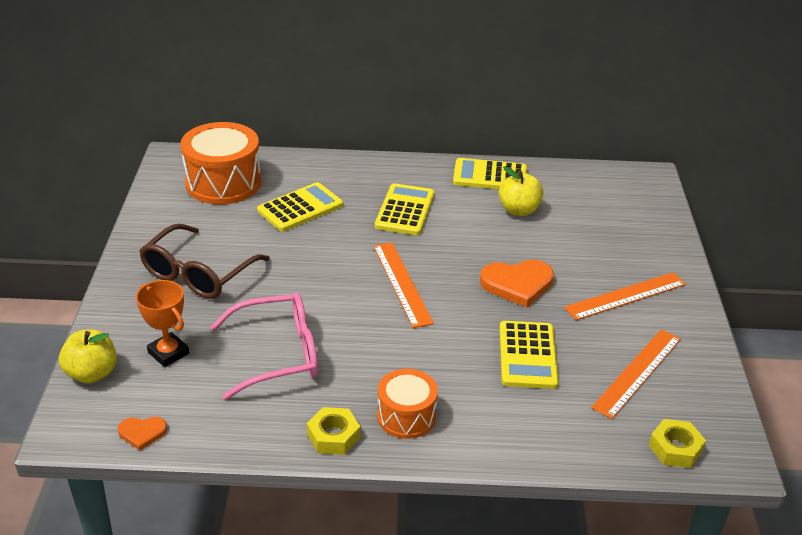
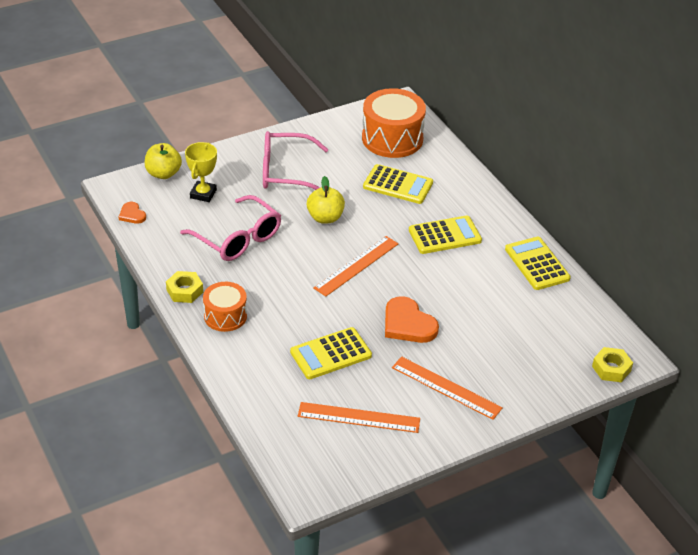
camera: 60 degrees right, 5 degrees up
orange trophy [136,280,189,367] -> yellow trophy [185,142,217,202]
brown glasses [139,224,270,299] -> pink glasses [263,131,328,190]
yellow apple [499,166,544,216] -> yellow apple moved to [307,176,345,224]
yellow nut [649,419,706,468] -> yellow nut moved to [592,347,633,382]

